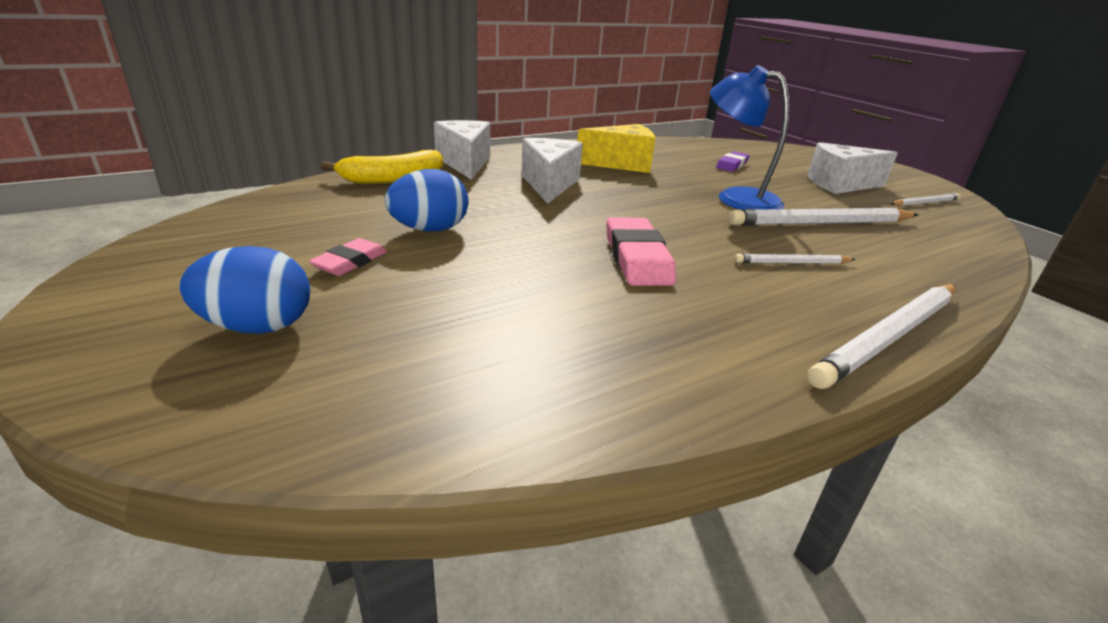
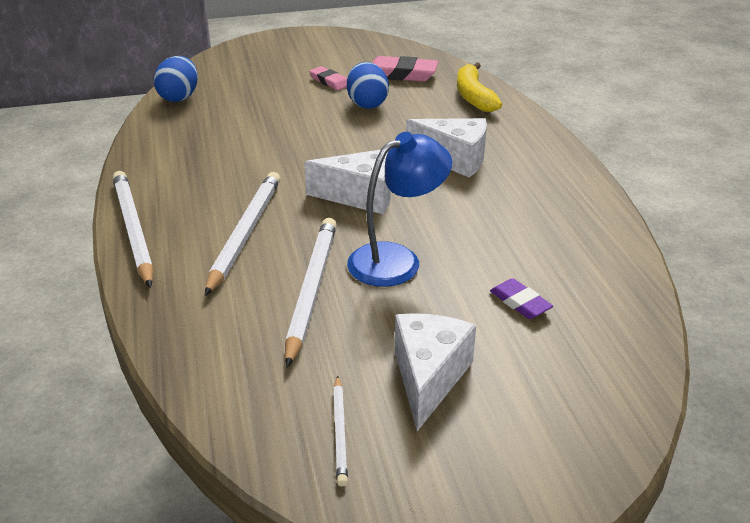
camera: 110 degrees right, 5 degrees up
blue egg [179,246,310,334] -> blue egg moved to [153,56,198,102]
white cheese [434,120,490,180] -> white cheese moved to [304,150,391,214]
yellow cheese [577,124,655,173] -> none
pink eraser [607,217,676,286] -> pink eraser moved to [371,56,439,82]
white pencil [734,254,856,264] -> white pencil [205,172,280,296], size x1.94

